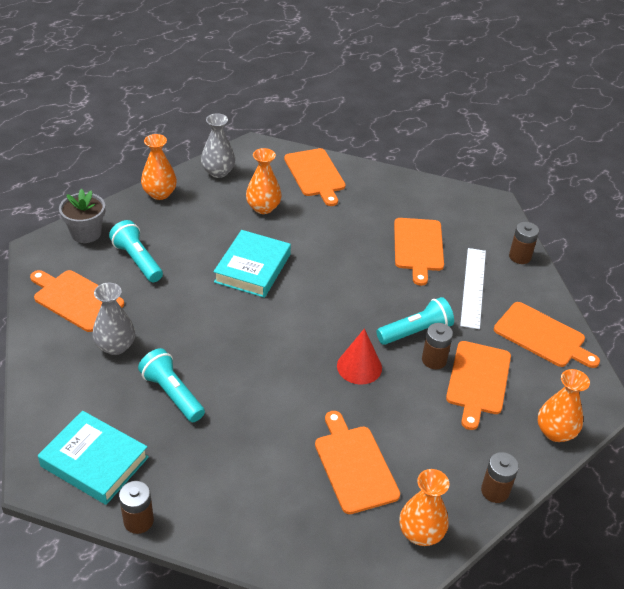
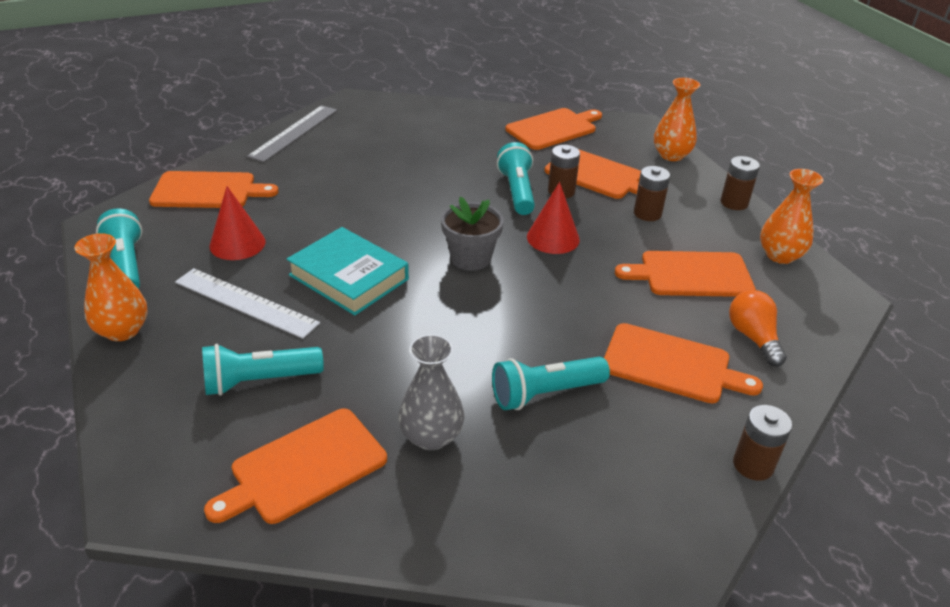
camera: 70 degrees left, 5 degrees down
turquoise book [38,411,149,505] -> none
grey flower pot [59,189,105,243] -> grey flower pot moved to [441,196,504,271]
grey vase [201,113,235,178] -> turquoise flashlight [96,208,142,289]
orange vase [246,148,281,214] -> red cone [209,186,265,260]
orange cutting board [394,218,444,286] -> orange cutting board moved to [604,323,763,403]
white ruler [460,248,486,329] -> white ruler moved to [175,268,320,339]
brown battery [509,222,539,264] -> brown battery moved to [634,166,670,221]
none -> grey ruler [247,105,337,162]
none -> orange light bulb [729,290,787,367]

